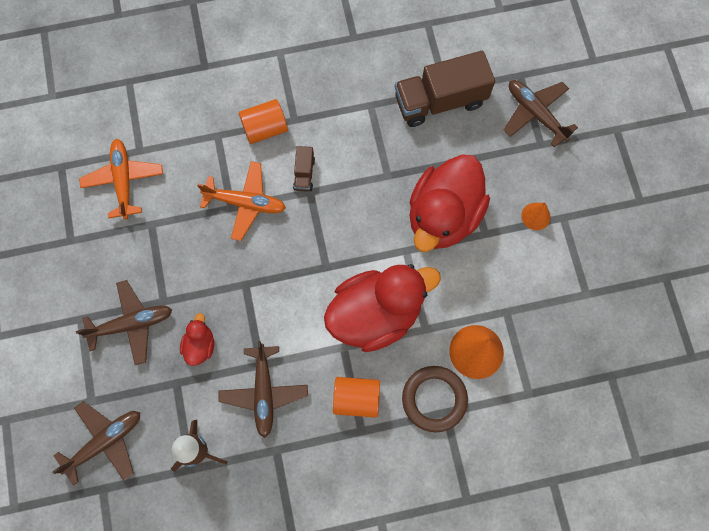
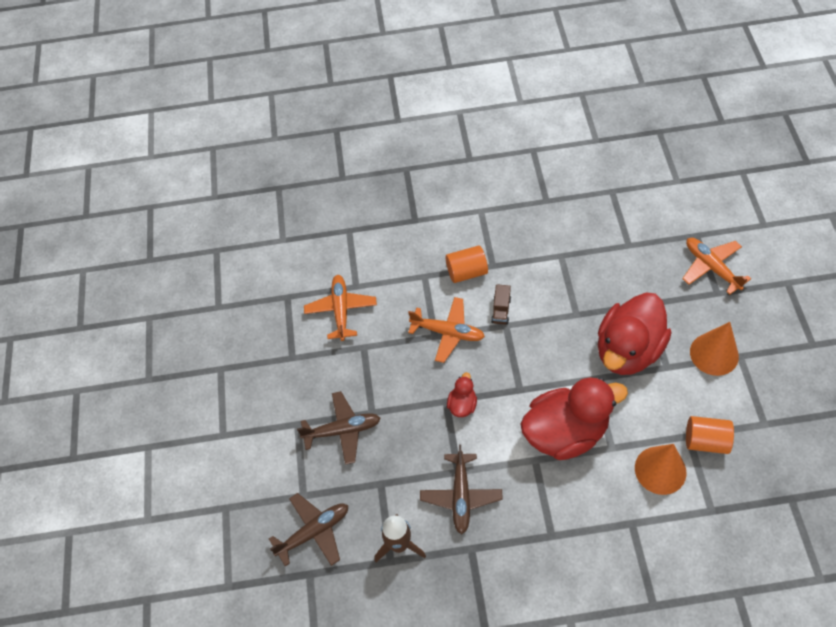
camera: 10 degrees right, 15 degrees down
red duck [180,313,214,366] -> red duck moved to [447,372,477,417]
orange cylinder [333,377,380,418] -> orange cylinder moved to [686,416,734,454]
brown truck [395,51,495,127] -> none
brown ring [402,366,468,432] -> none
brown plane [504,80,578,147] -> orange plane [682,238,751,295]
orange cone [521,203,550,230] -> orange cone [690,322,739,376], size x1.79

